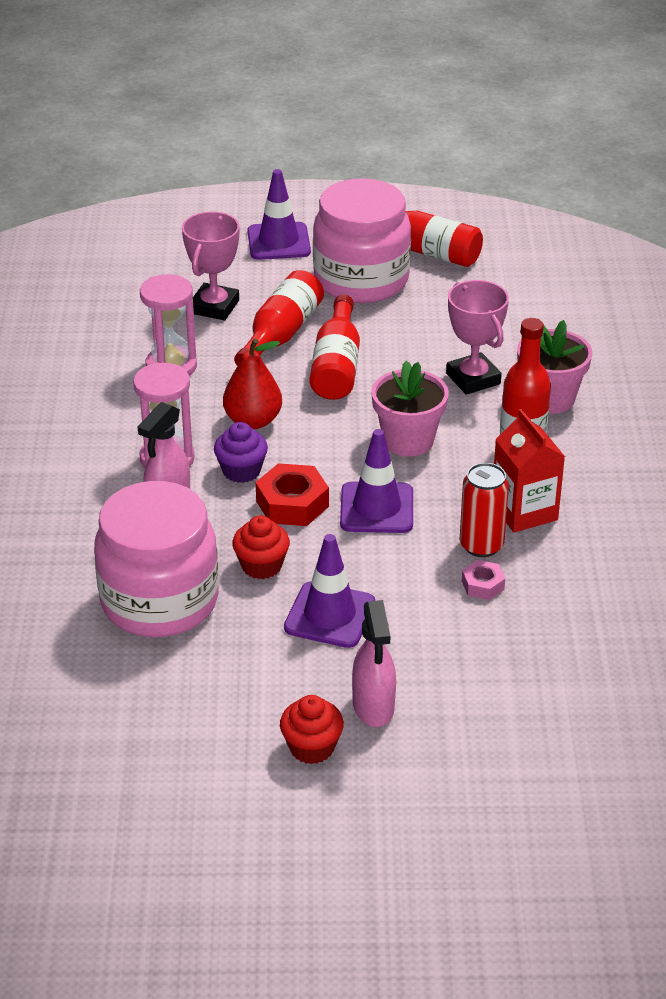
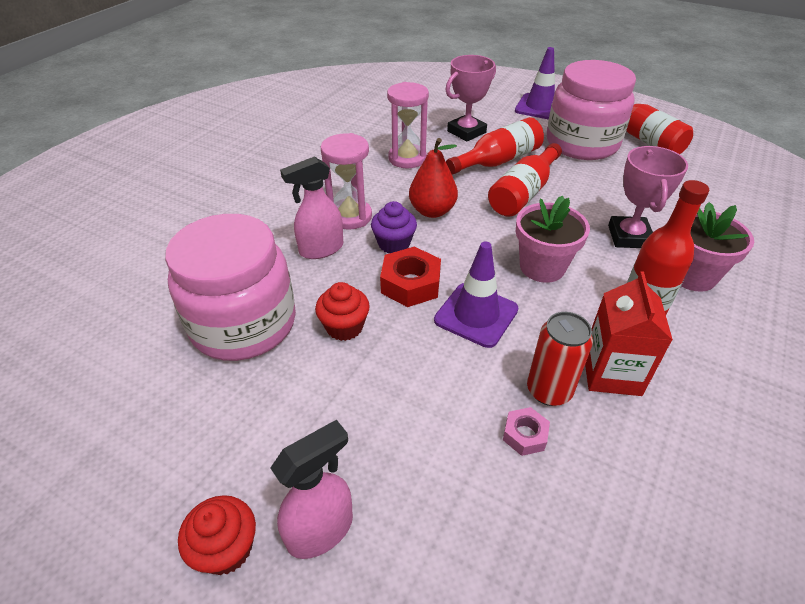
camera: 30 degrees right, 5 degrees up
purple traffic cone [284,534,375,648] -> none
pink spray bottle [352,600,396,727] -> pink spray bottle turned 150 degrees counterclockwise [270,420,353,559]

